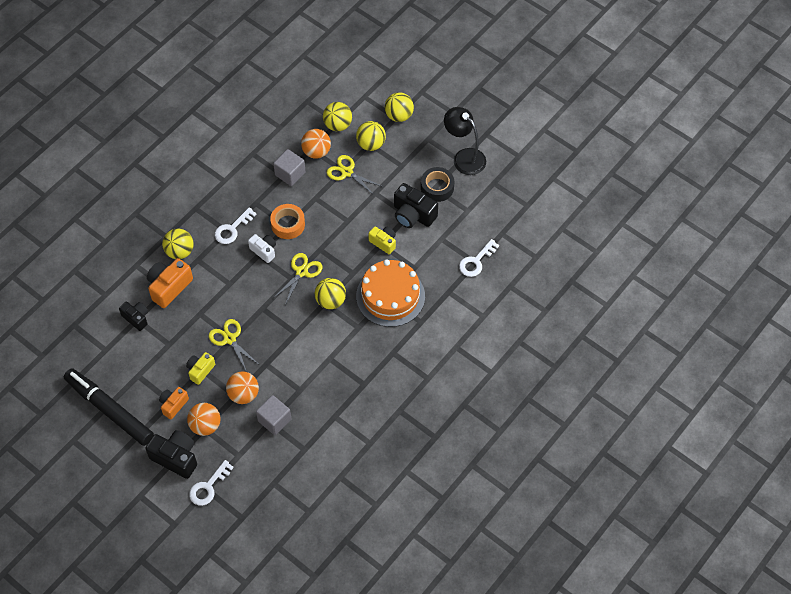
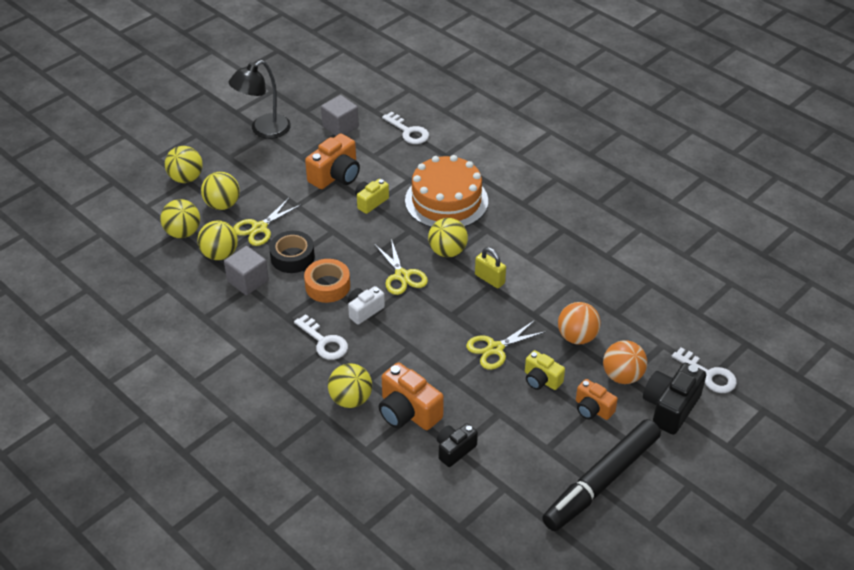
camera: 85 degrees left, 15 degrees down
grey cube [256,395,291,435] -> grey cube moved to [321,95,359,136]
yellow scissors [273,253,323,305] -> yellow scissors turned 150 degrees counterclockwise [374,239,428,295]
orange ball [301,129,331,159] -> yellow ball [197,220,238,260]
black camera [394,183,438,228] -> orange camera [305,134,360,189]
black tape [421,167,454,202] -> black tape moved to [269,231,315,273]
none -> yellow padlock [475,247,506,288]

